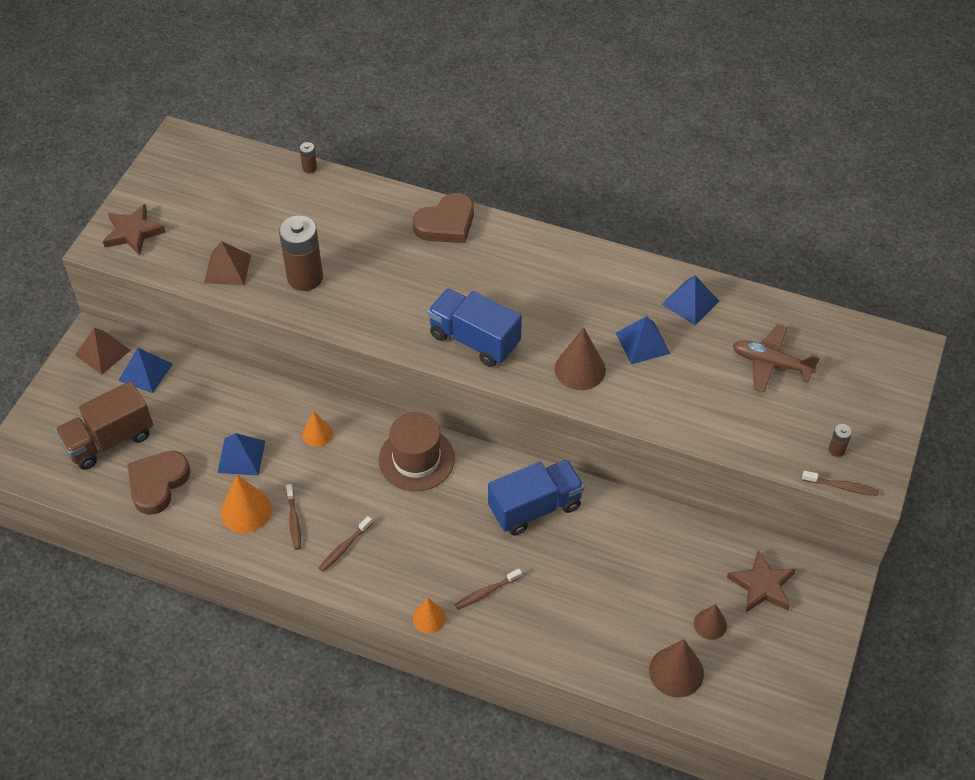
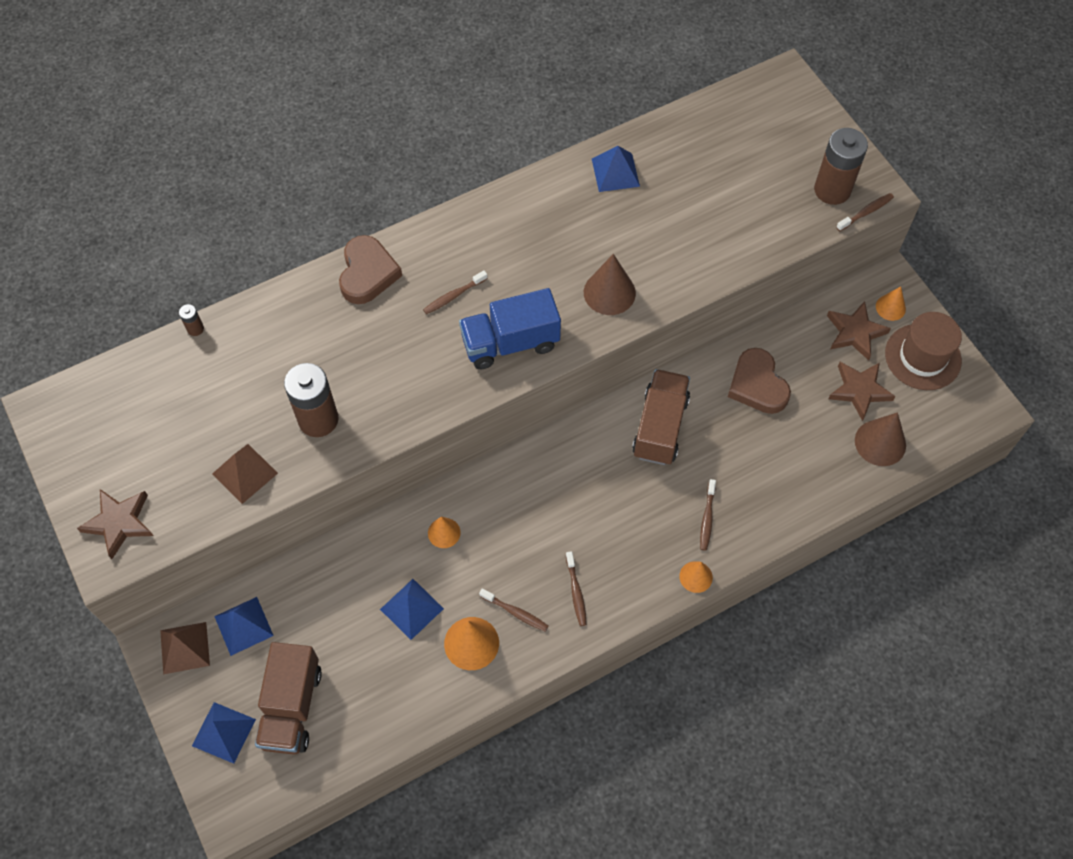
camera: 50 degrees left, 10 degrees up
brown heart [128,451,190,515] -> brown heart moved to [728,348,791,414]
brown hat [378,412,455,491] -> brown hat moved to [885,312,962,390]
blue truck [488,459,584,536] -> brown truck [632,369,690,465]
blue pyramid [616,316,671,364] -> blue pyramid moved to [192,702,256,764]
brown cone [694,604,727,640] -> brown star [828,362,896,421]
brown plane [733,324,820,392] -> none
brown battery [829,424,852,457] -> brown battery [814,128,868,205], size x2.32
none -> brown toothbrush [423,270,488,314]
none -> orange cone [876,286,906,321]

